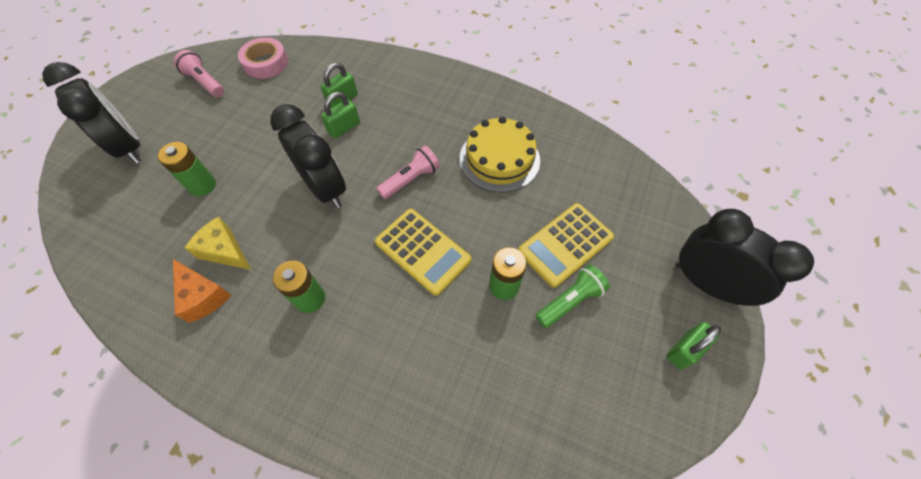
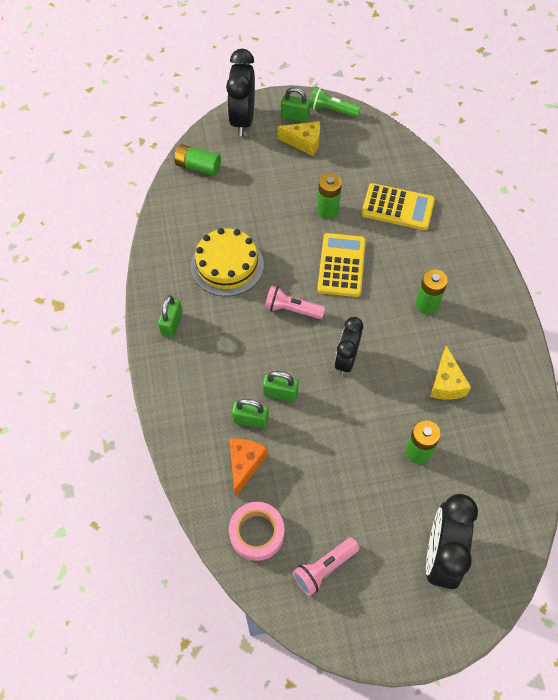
camera: 125 degrees left, 0 degrees up
orange cheese [173,259,231,323] -> orange cheese moved to [229,438,267,497]
pink flashlight [174,50,224,97] -> pink flashlight turned 45 degrees clockwise [293,538,360,596]
black clock [270,104,346,208] -> black clock [335,317,363,376], size x0.66
yellow calculator [518,203,614,288] -> yellow calculator moved to [361,183,435,230]
green flashlight [536,264,610,328] -> green flashlight moved to [310,86,361,118]
none -> green padlock [158,295,183,338]
none -> green battery [174,144,221,176]
none -> yellow cheese [278,121,320,156]

